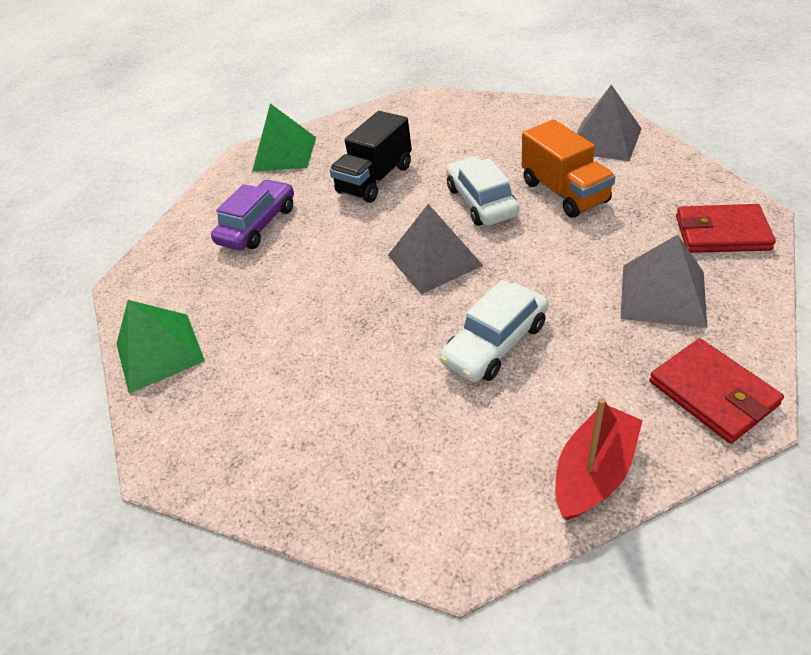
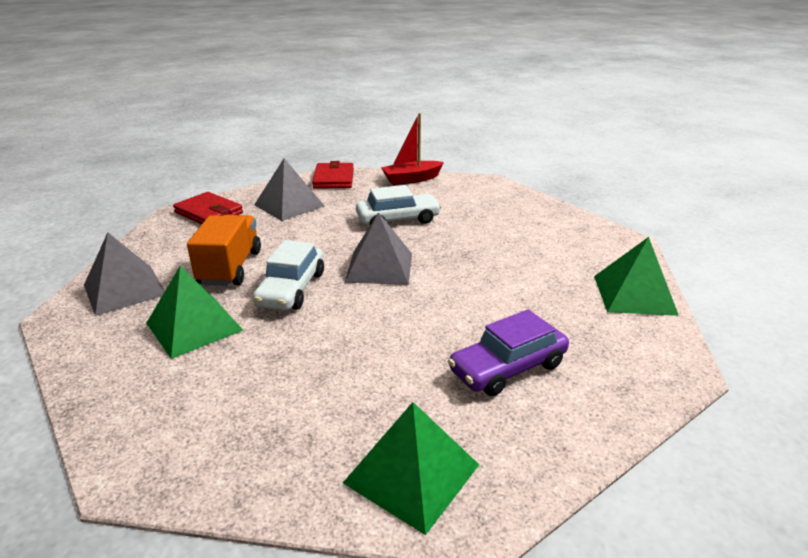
camera: 155 degrees left, 15 degrees down
black truck [329,111,412,202] -> none
none -> green pyramid [146,266,243,359]

